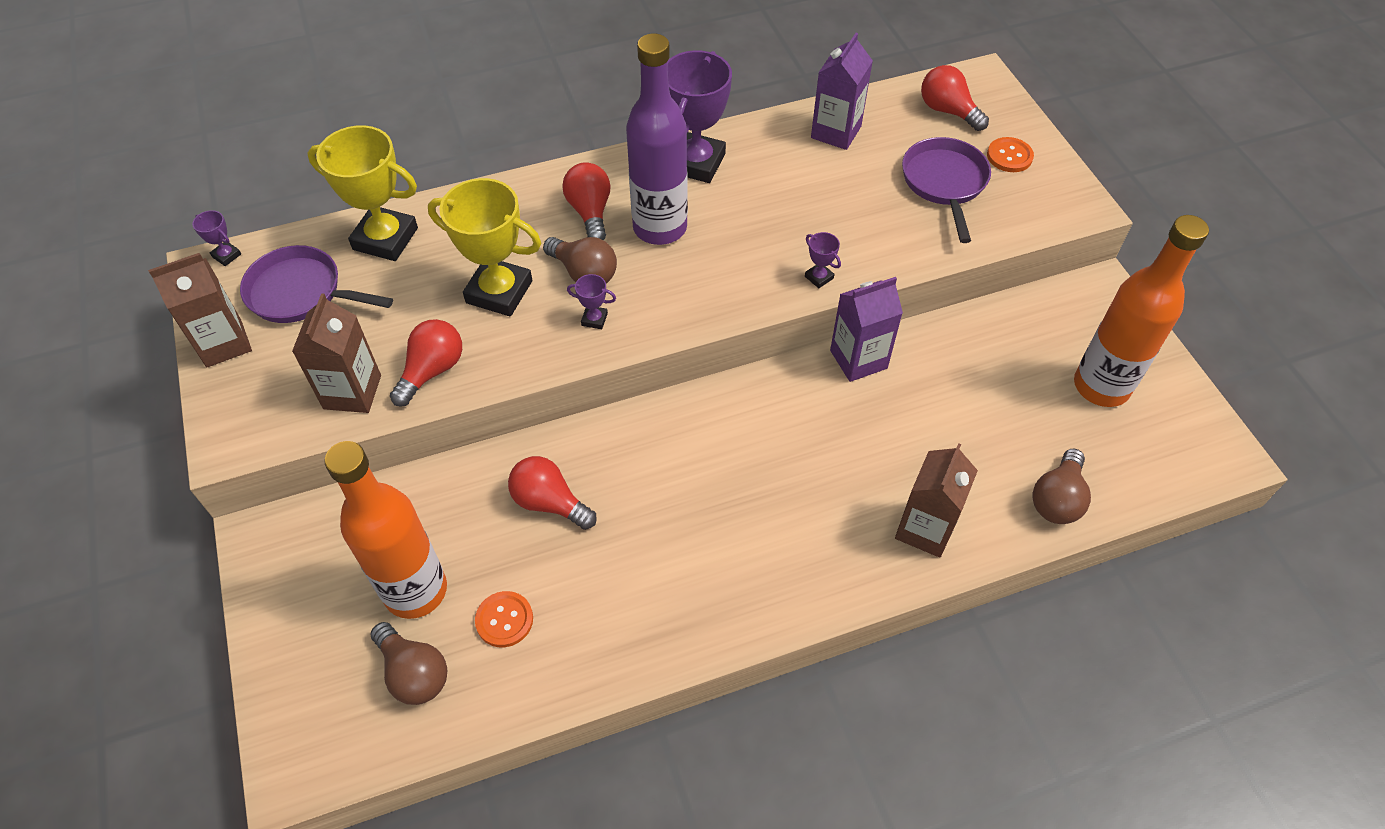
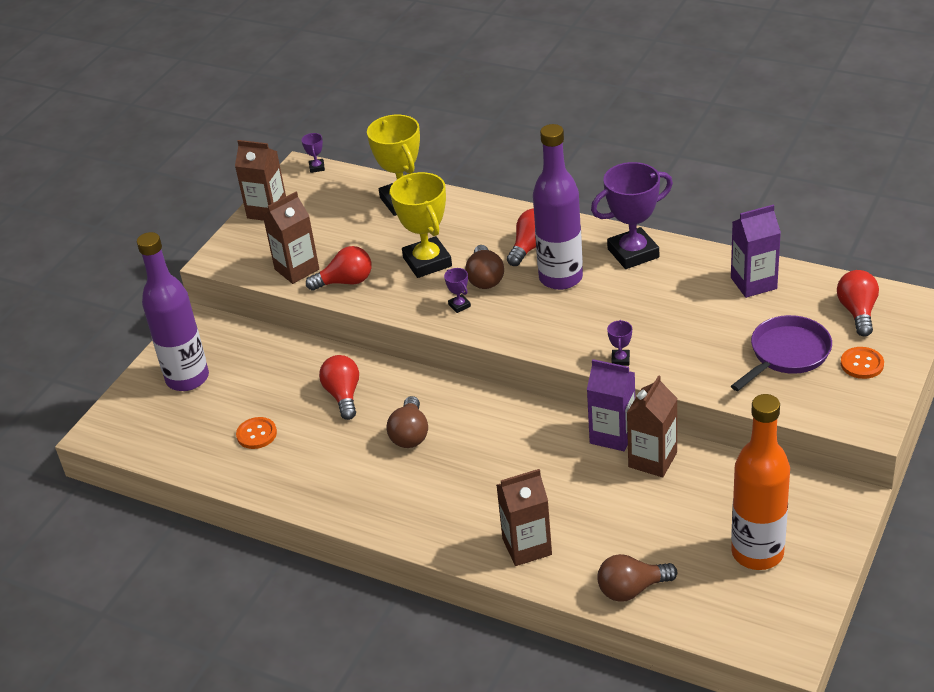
camera: 50 degrees right, 15 degrees down
purple pan [240,245,393,323] -> none
orange bottle [325,441,447,619] -> none
brown light bulb [370,622,447,705] -> brown light bulb moved to [387,396,428,448]
none -> purple bottle [137,232,209,391]
none -> brown carton [627,375,678,477]

